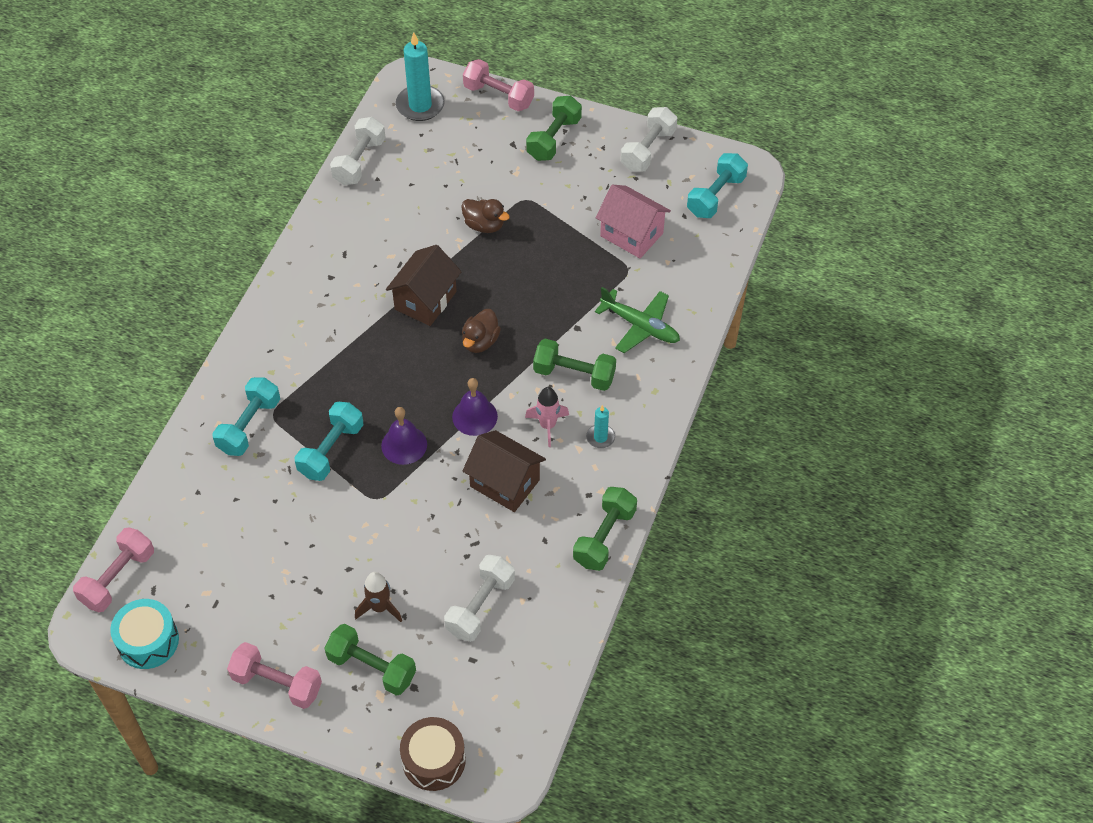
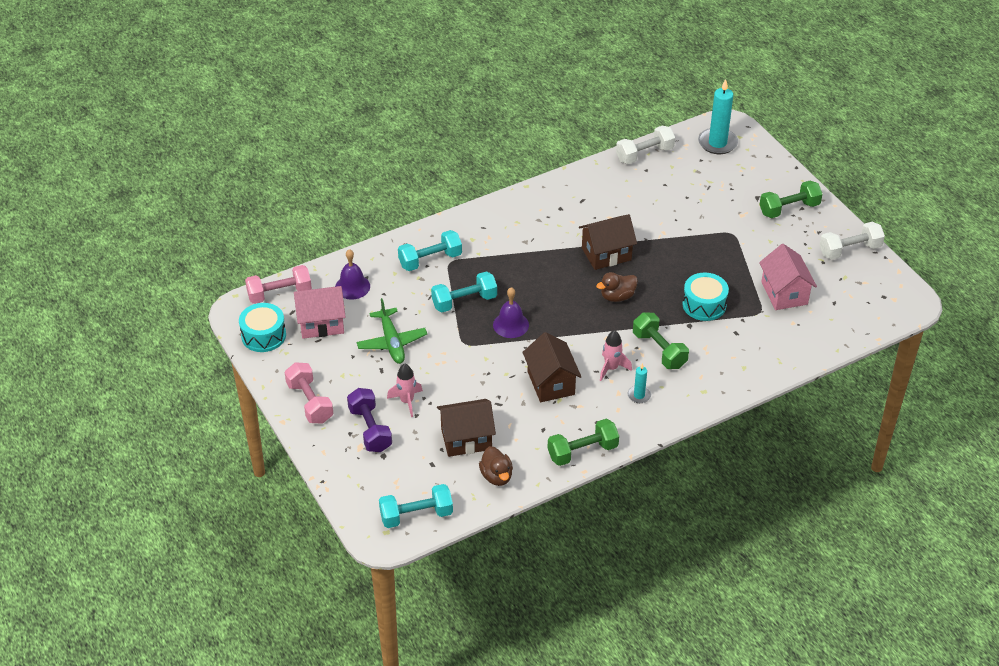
camera: 40 degrees right, 10 degrees down
green dumbbell [324,624,416,696] -> purple dumbbell [347,388,392,452]
brown rocket [355,572,402,622] -> pink rocket [387,364,423,417]
brown drum [400,717,466,791] -> none
white dumbbell [444,555,515,642] -> brown house [437,399,496,457]
purple bell [452,378,498,436] -> purple bell moved to [335,249,370,300]
brown duck [461,199,510,233] -> brown duck moved to [479,446,513,486]
pink dumbbell [463,59,534,111] -> none
green plane [595,287,680,353] -> green plane moved to [357,298,427,364]
turquoise dumbbell [687,153,748,218] -> turquoise dumbbell moved to [379,484,453,528]
none -> pink house [294,286,346,339]
none -> turquoise drum [682,273,729,321]

